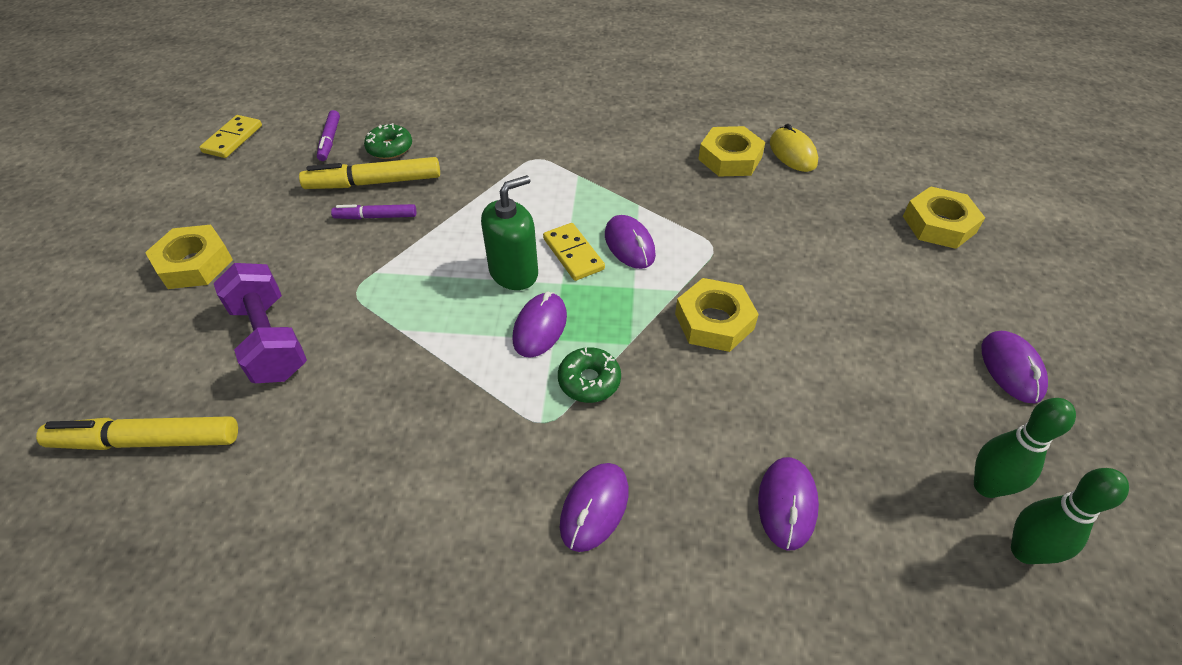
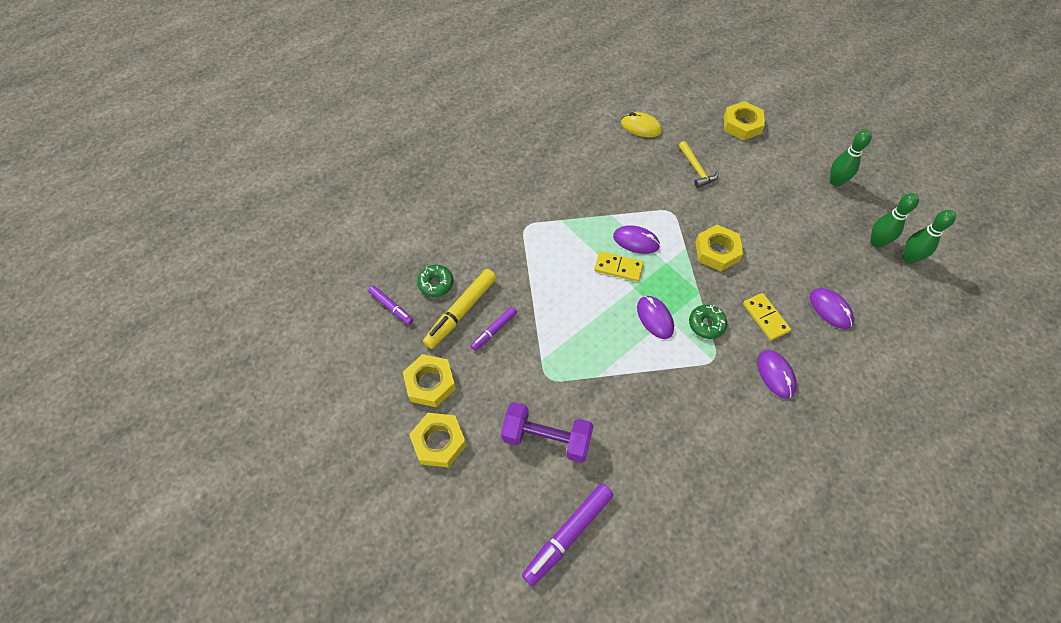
camera: 45 degrees left, 10 degrees up
yellow marker [36,416,238,450] -> purple marker [522,483,614,586]
yellow domino [199,115,262,158] -> yellow domino moved to [743,293,791,341]
green soap dispenser [481,175,538,290] -> none
yellow nut [698,126,765,176] -> yellow nut moved to [403,354,456,407]
purple mouse [981,331,1048,404] -> green bowling pin [830,130,872,186]
none -> yellow hammer [679,141,719,188]

